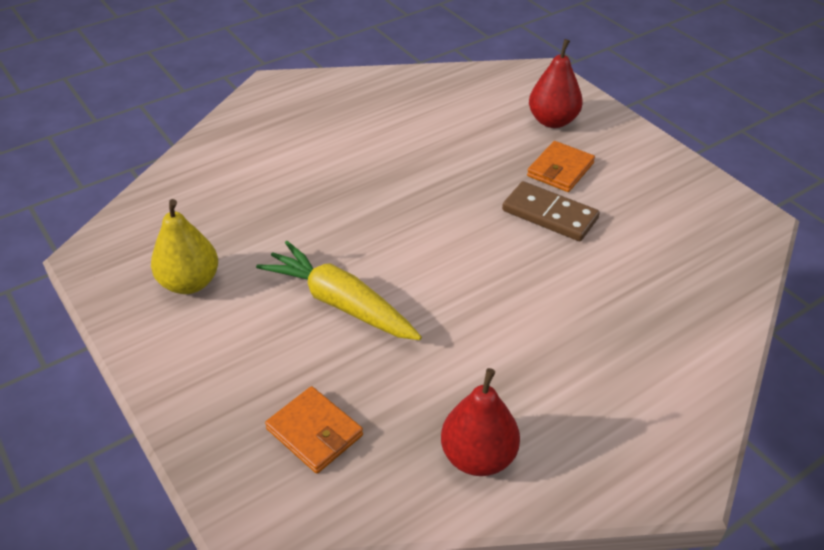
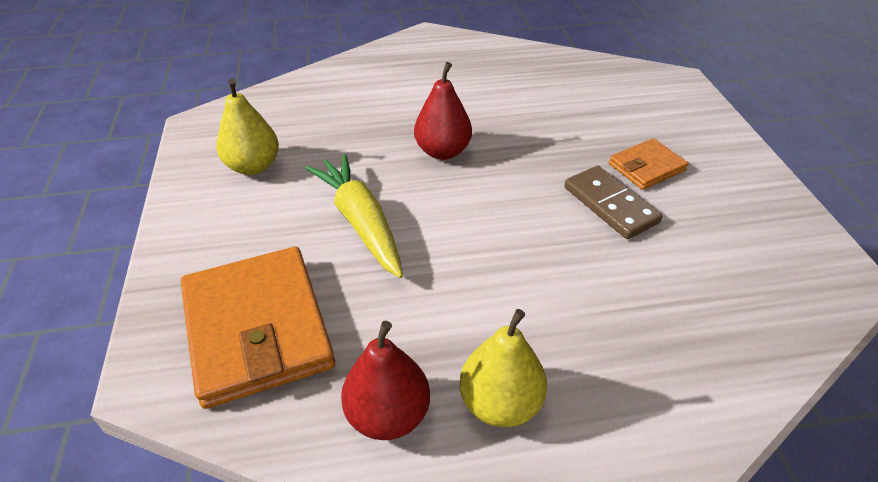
camera: 25 degrees right, 0 degrees up
orange wallet [265,386,363,474] -> orange wallet [181,247,335,409], size x1.94
red pear [529,39,583,128] -> red pear moved to [414,62,472,160]
none -> yellow pear [459,309,547,428]

